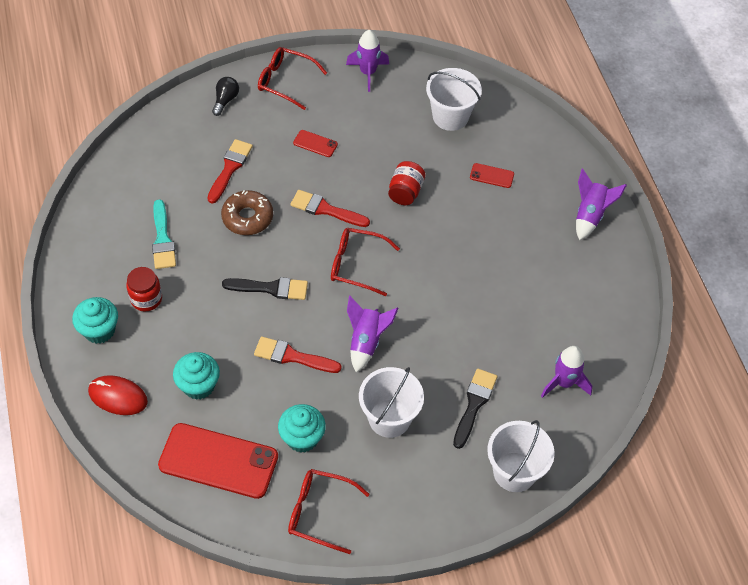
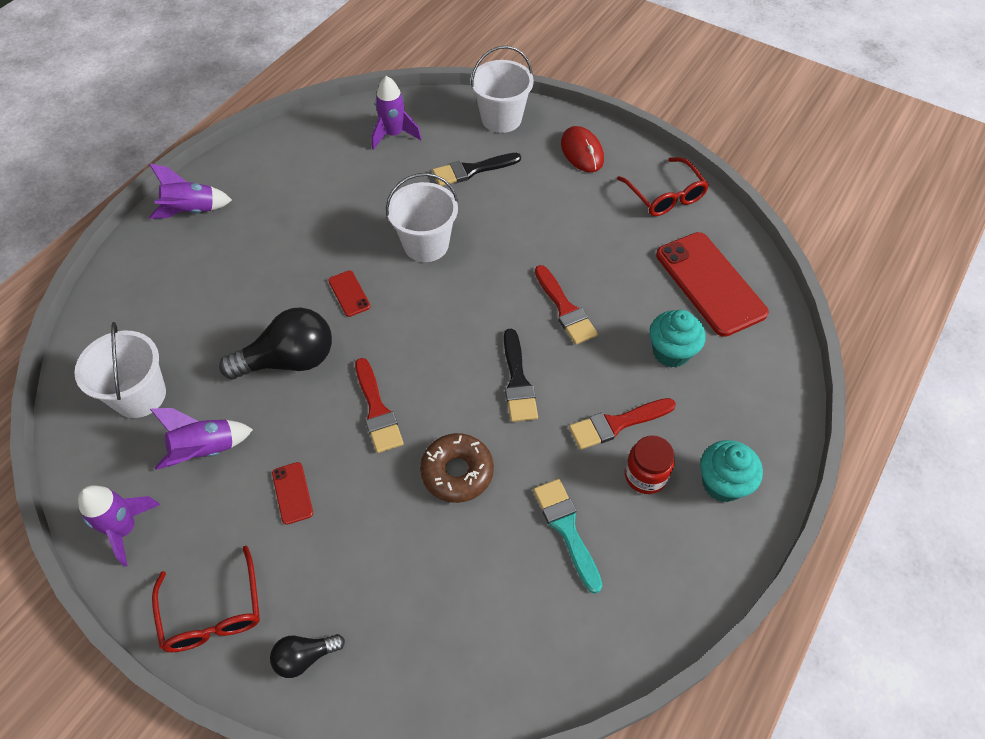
camera: 130 degrees left, 0 degrees up
red mouse [88,375,148,415] -> red mouse moved to [561,126,604,172]
turquoise brush [152,199,176,269] -> turquoise brush turned 60 degrees counterclockwise [533,479,603,594]
red brush [207,139,253,203] -> red brush moved to [569,398,676,450]
black brush [222,277,308,300] -> black brush turned 150 degrees counterclockwise [504,329,538,422]
turquoise cupcake [278,404,326,453] -> none
red glasses [331,228,400,296] -> none
purple rocket [347,296,398,372] -> purple rocket moved to [150,408,253,470]
white bucket [359,367,424,438] -> white bucket moved to [386,173,458,262]
red jar [388,161,425,205] -> black light bulb [219,308,332,379]
red phone [470,163,514,188] -> red phone moved to [328,270,371,317]

